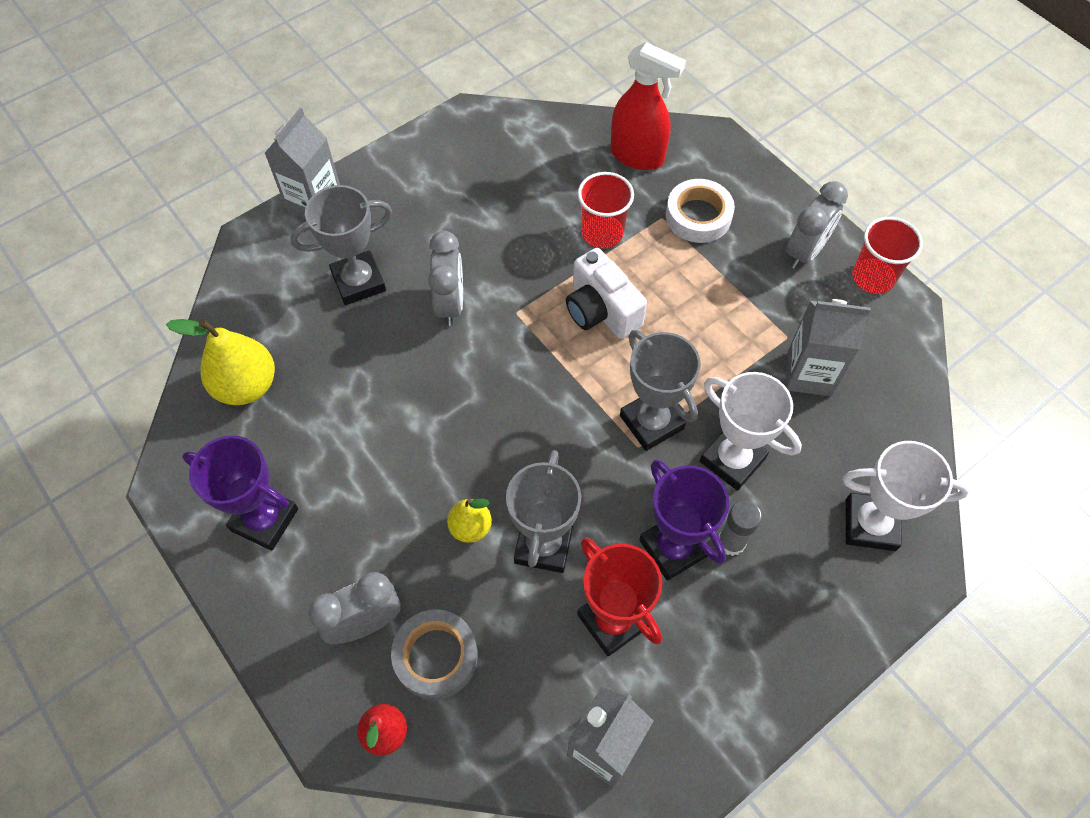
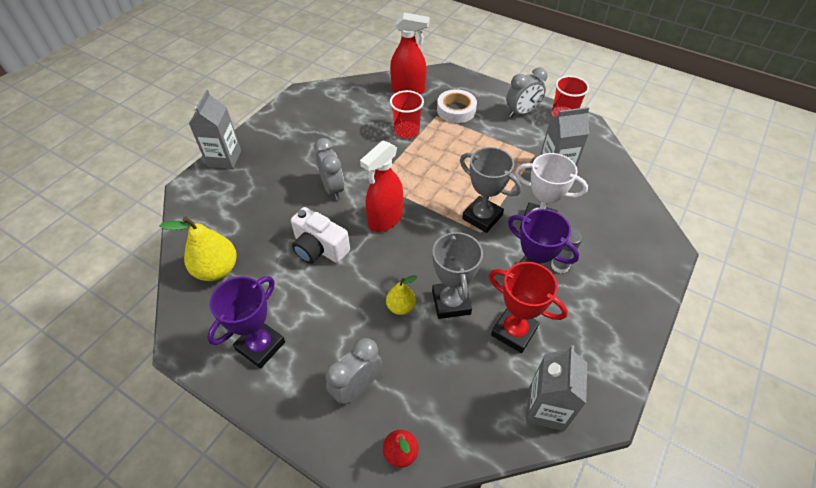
camera: 20 degrees left, 10 degrees down
purple trophy [182,435,298,550] -> purple trophy turned 60 degrees counterclockwise [207,276,285,368]
grey trophy [290,185,392,305] -> none
grey tape [391,609,478,700] -> none
white camera [566,248,647,339] -> white camera moved to [291,207,350,264]
grey clock [786,181,848,269] -> grey clock turned 45 degrees clockwise [506,67,547,117]
white trophy [843,441,969,551] -> none
none -> red spray bottle [360,141,403,232]

